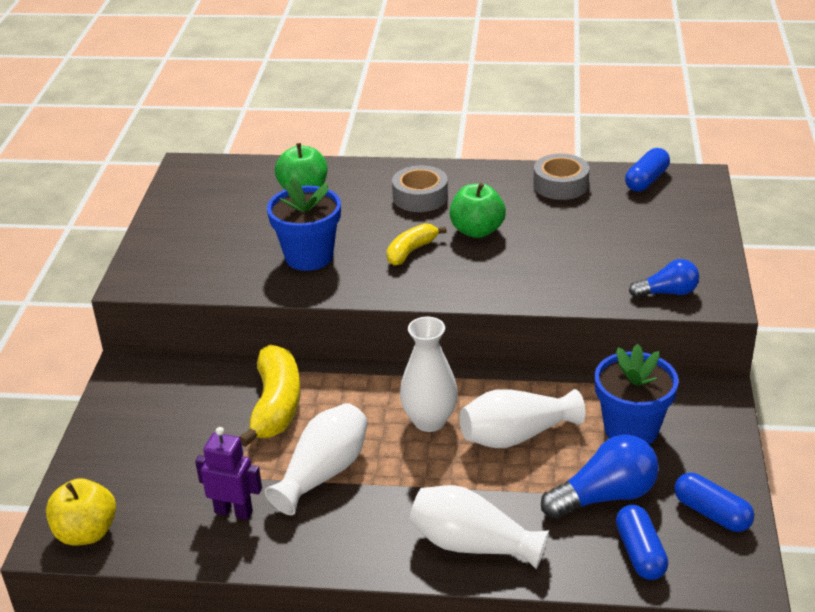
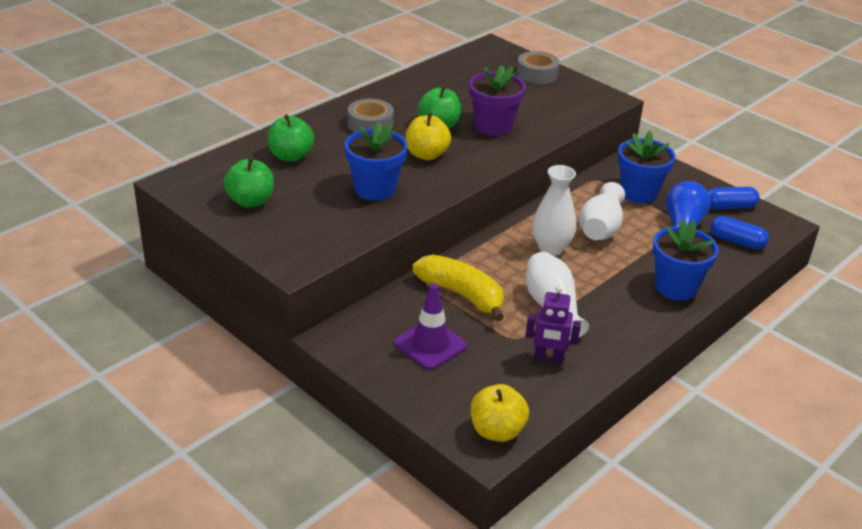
camera: 55 degrees left, 0 degrees up
purple robot [195,427,262,520] -> purple robot turned 135 degrees counterclockwise [525,286,581,364]
yellow banana [387,223,447,266] -> yellow apple [405,113,451,160]
white vase [410,485,549,569] -> blue flower pot [652,219,719,301]
grey tape [533,154,589,200] -> grey tape moved to [517,51,560,84]
blue capsule [625,148,670,192] -> none
blue light bulb [629,259,699,298] -> none
none -> green apple [224,157,274,208]
none -> purple traffic cone [394,283,467,370]
none -> purple flower pot [469,65,526,136]

